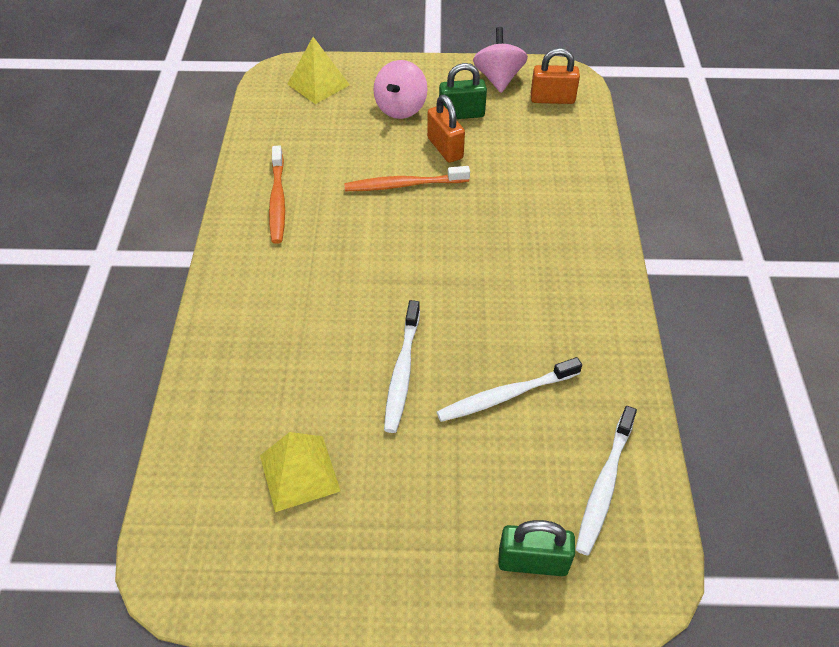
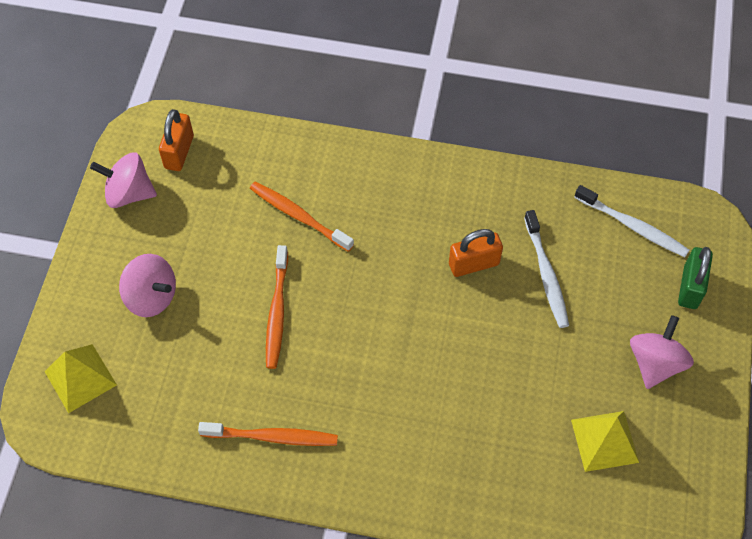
camera: 80 degrees left, 10 degrees up
white toothbrush [384,300,420,433] -> none
orange padlock [427,95,465,163] -> orange padlock moved to [449,229,503,277]
green padlock [439,63,487,119] -> none
none -> orange toothbrush [250,182,354,252]
none -> pink spinning top [630,315,694,389]

